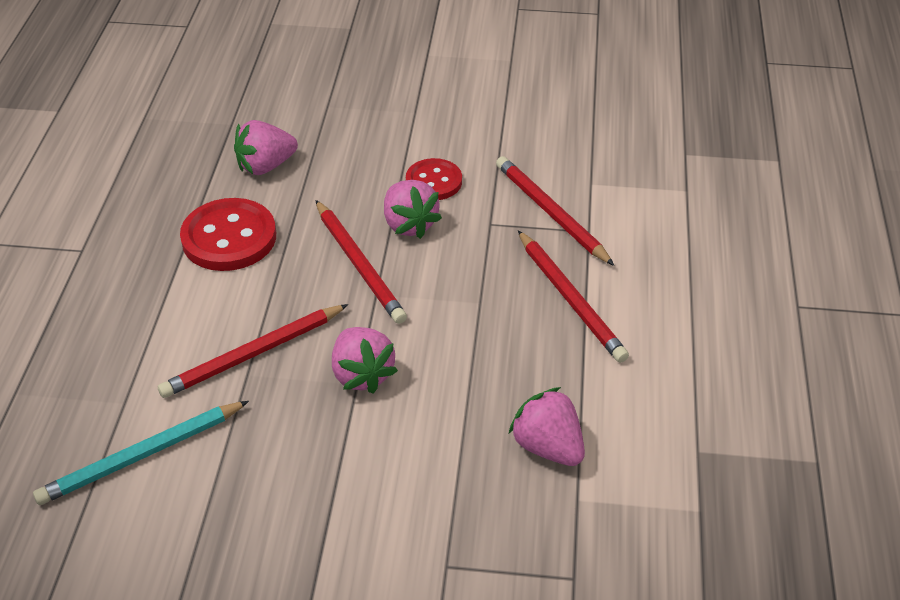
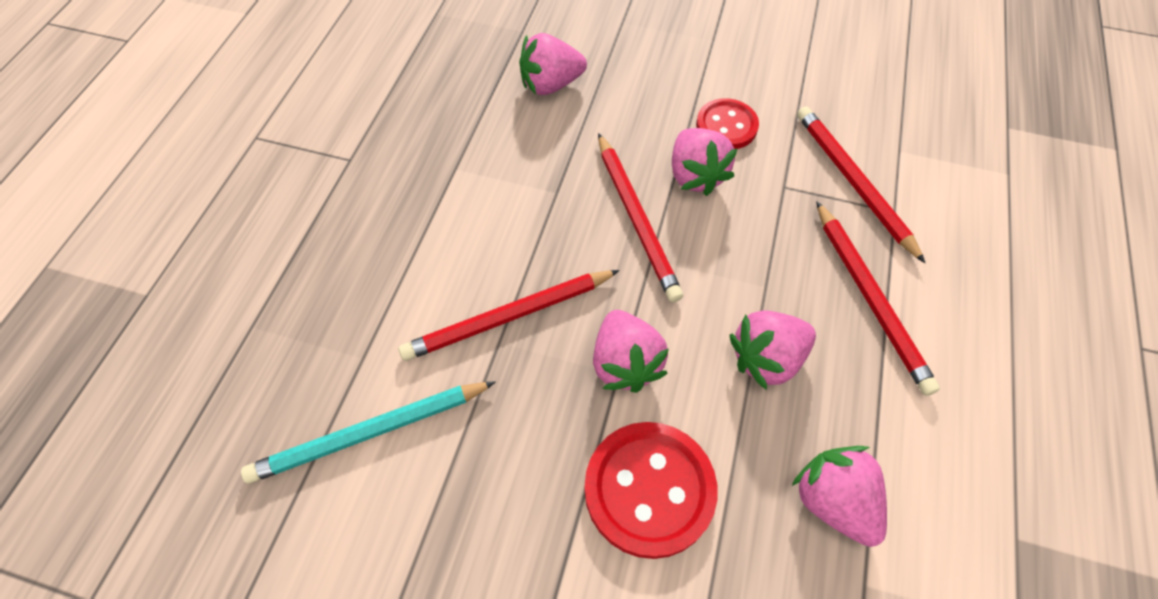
camera: 10 degrees right, 15 degrees up
red button [180,198,276,271] -> red button moved to [584,422,717,559]
none -> pink strawberry [730,310,816,390]

